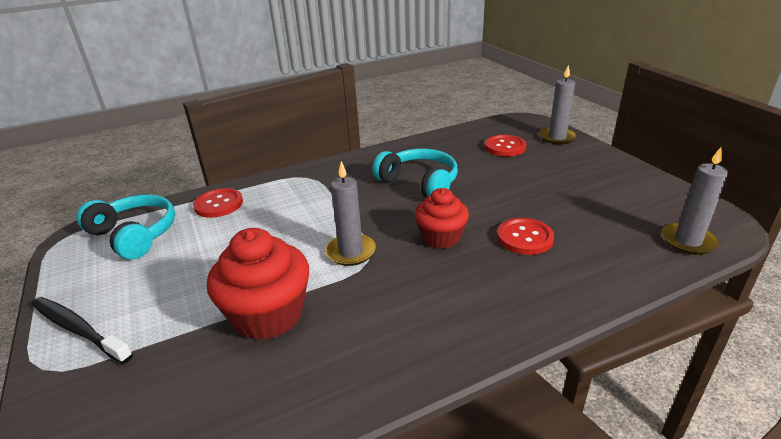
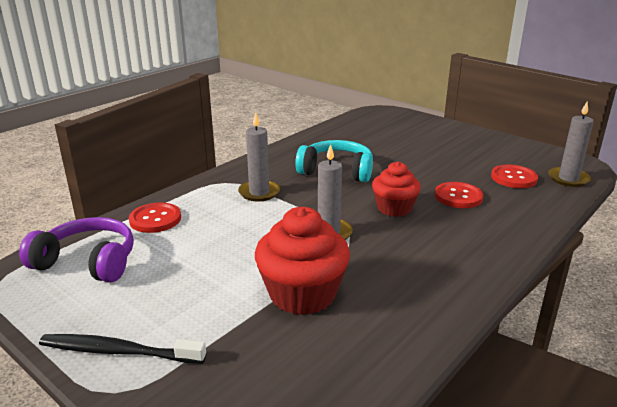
camera: 25 degrees left, 5 degrees down
turquoise headphones [76,194,175,260] -> purple headphones [19,217,134,283]
red button [484,135,527,157] -> red button moved to [491,164,538,188]
grey candle [539,65,577,144] -> grey candle moved to [238,112,280,201]

